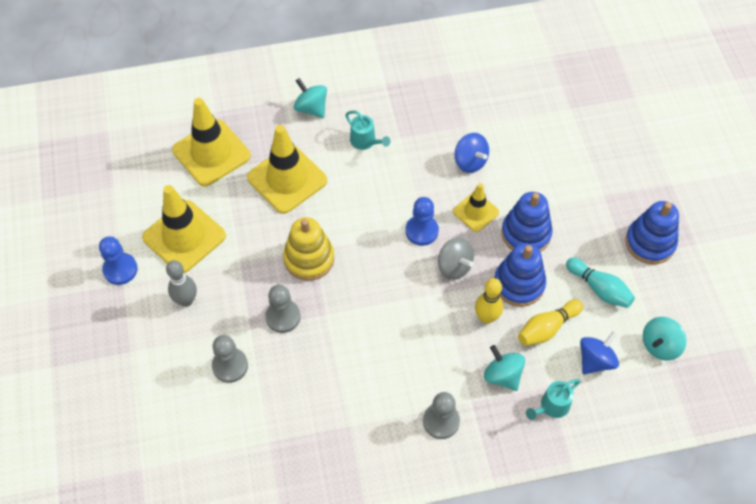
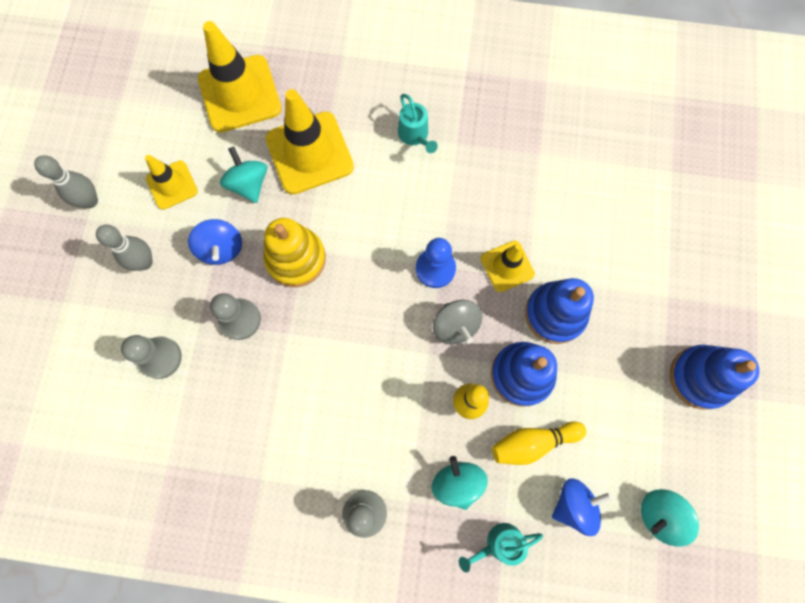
camera: 20 degrees right, 15 degrees up
blue pawn [99,236,138,285] -> grey bowling pin [34,155,98,208]
yellow traffic cone [142,185,226,273] -> yellow traffic cone [145,155,198,210], size x0.56
turquoise spinning top [294,78,327,118] -> turquoise spinning top moved to [220,147,267,203]
blue spinning top [455,133,489,173] -> blue spinning top moved to [188,219,242,265]
turquoise bowling pin [566,258,635,308] -> none

